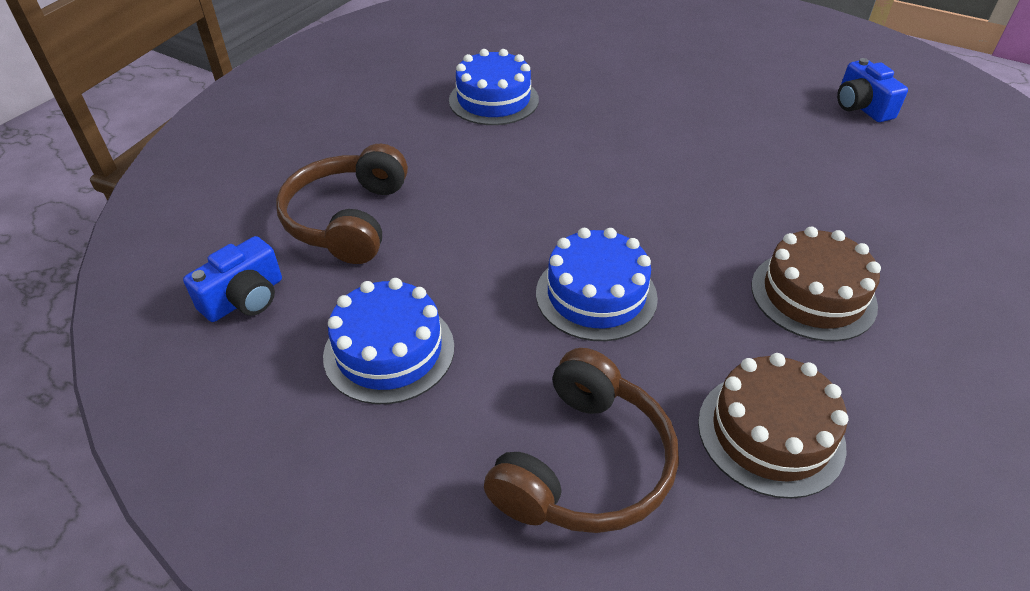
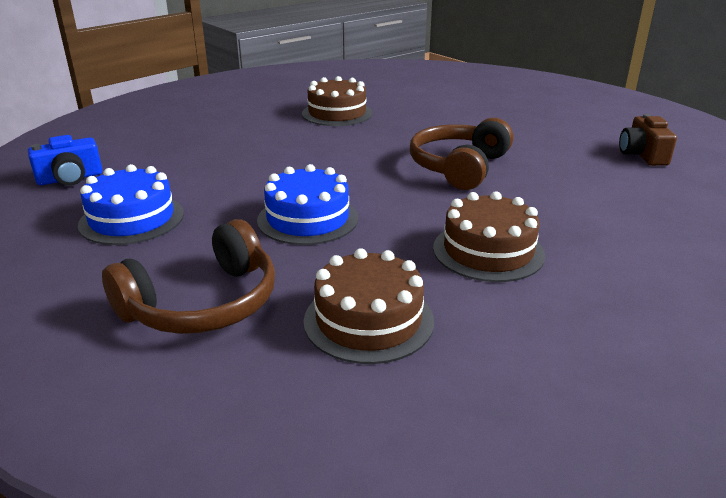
camera: 20 degrees right, 15 degrees down
brown headphones [276,144,408,264] -> brown headphones moved to [410,118,513,190]
blue cake [449,49,539,125] -> brown cake [302,76,373,126]
blue camera [837,58,908,122] -> brown camera [619,114,677,166]

